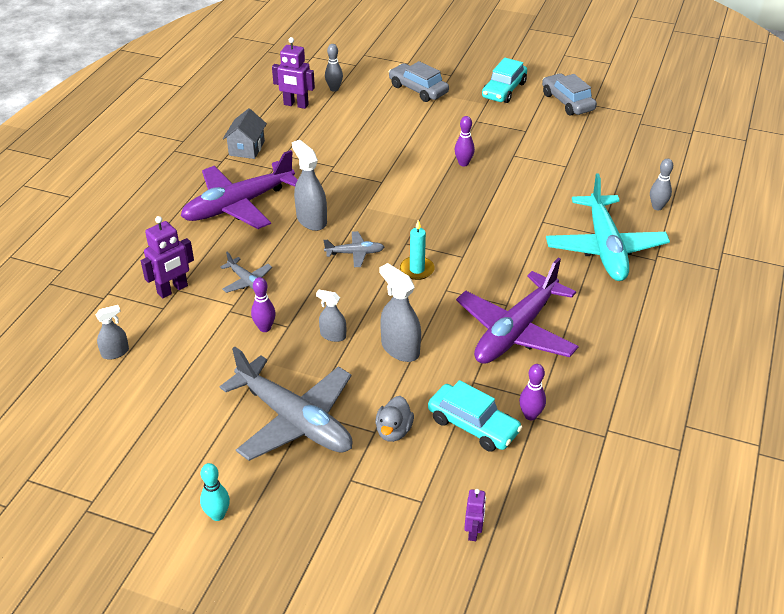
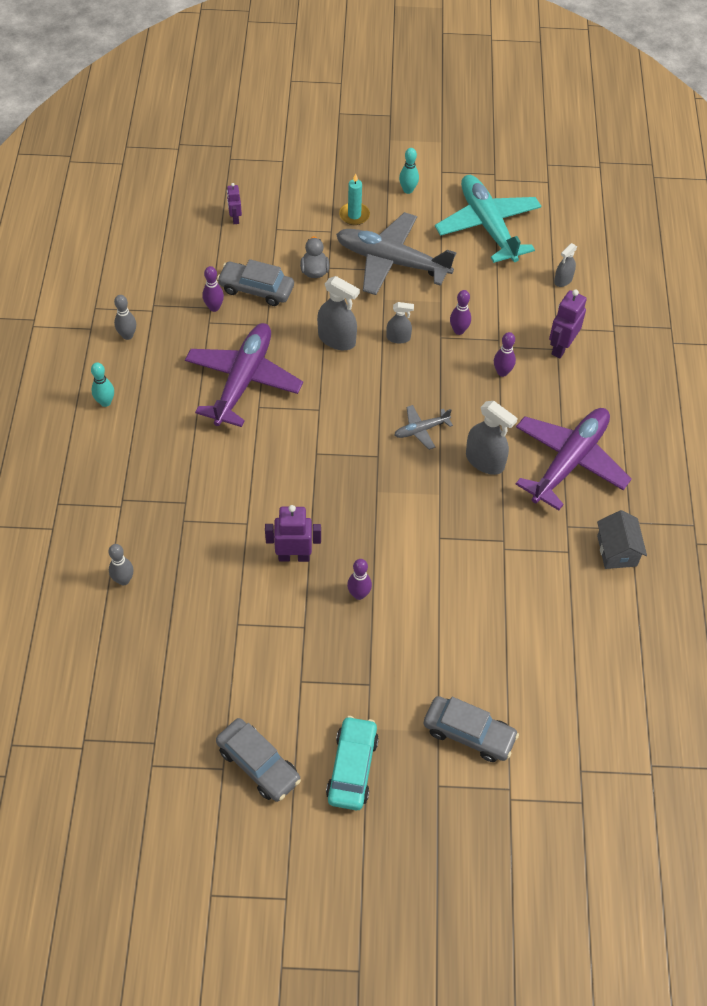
camera: 160 degrees right, 15 degrees up
grey plane [220,252,272,293] -> purple bowling pin [494,332,516,377]
purple robot [272,37,315,109] -> purple robot moved to [265,505,321,562]
grey bowling pin [325,44,343,92] -> grey bowling pin moved to [114,295,136,340]
turquoise candle [400,220,435,280] -> turquoise candle moved to [339,173,370,225]
turquoise car [428,380,523,452] -> grey car [217,259,294,306]
turquoise plane [546,173,670,281] -> turquoise plane moved to [435,175,541,263]
none -> turquoise bowling pin [91,362,114,407]

